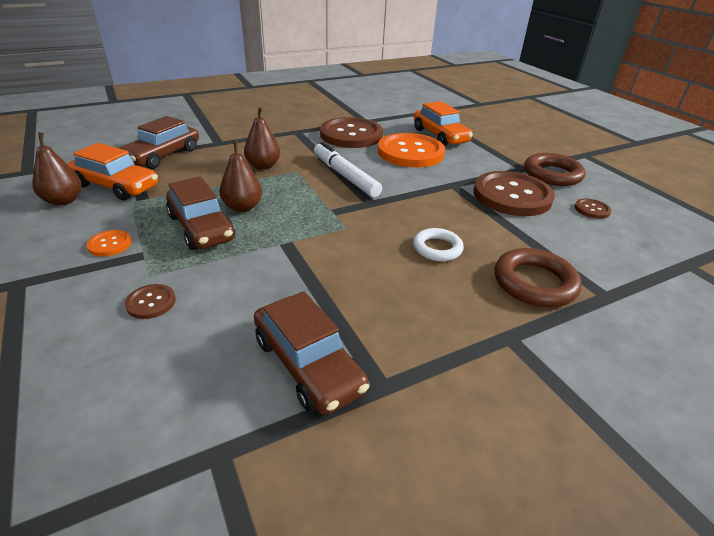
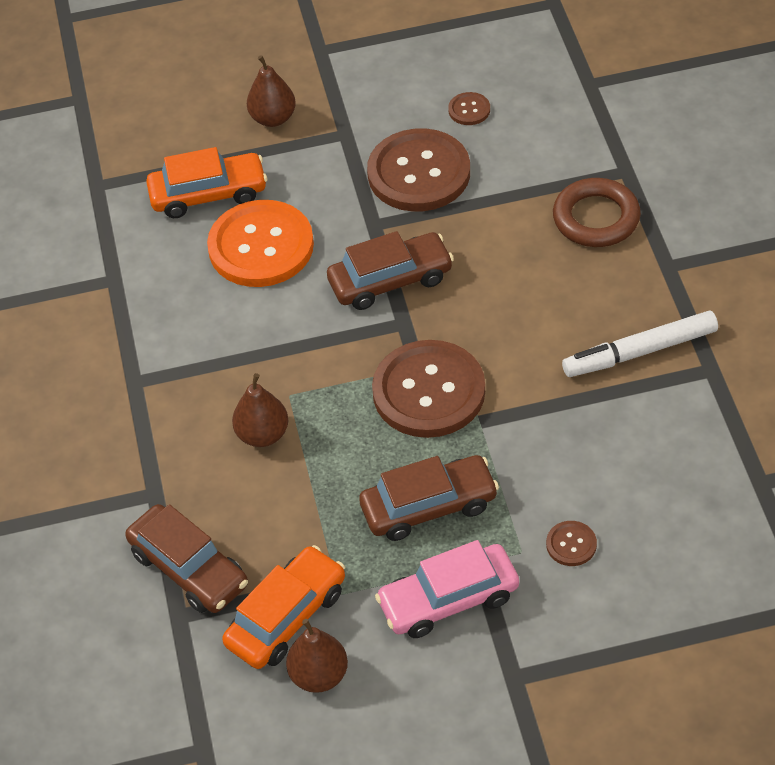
camera: 70 degrees left, 15 degrees up
orange button [87,230,132,256] -> pink car [375,540,519,638]
brown pear [219,140,262,212] -> brown pear moved to [247,55,296,127]
brown car [254,291,369,415] -> brown car moved to [327,231,454,310]
white marker [314,142,382,198] -> white marker moved to [562,311,718,377]
brown button [320,117,383,148] -> brown button moved to [372,340,485,438]
white ring [413,228,464,261] -> none
brown ring [524,153,586,186] -> none

